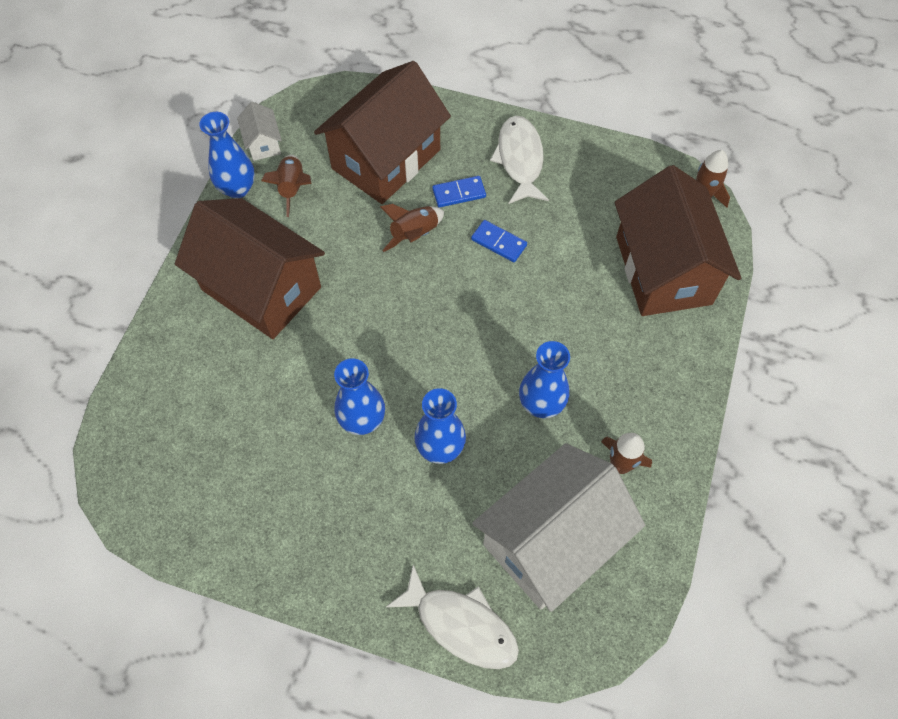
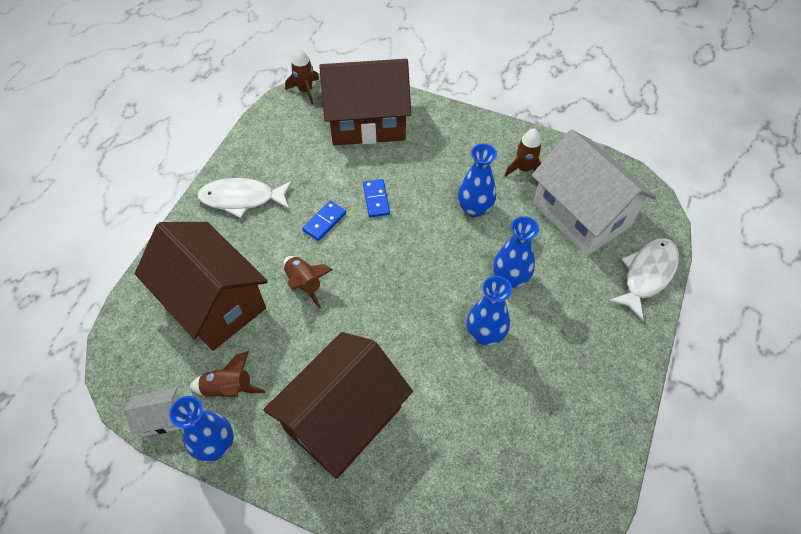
camera: 85 degrees left, 5 degrees down
blue domino [432,176,486,207] -> blue domino moved to [363,179,390,217]

